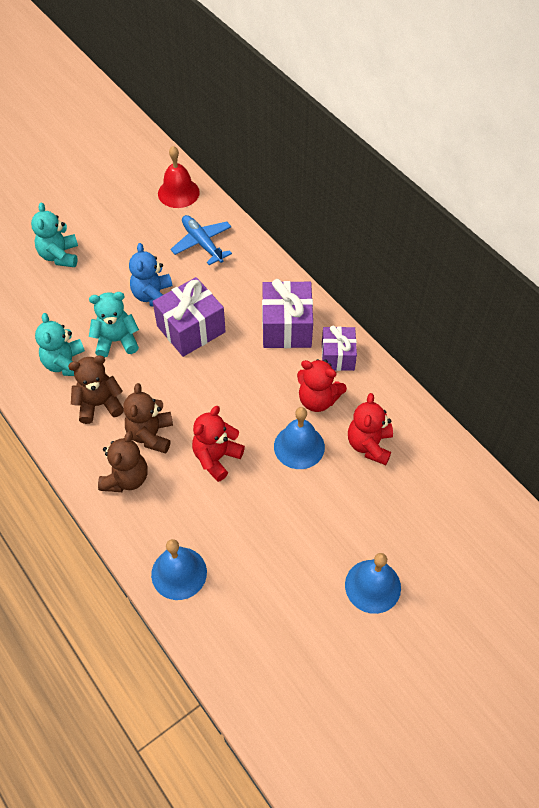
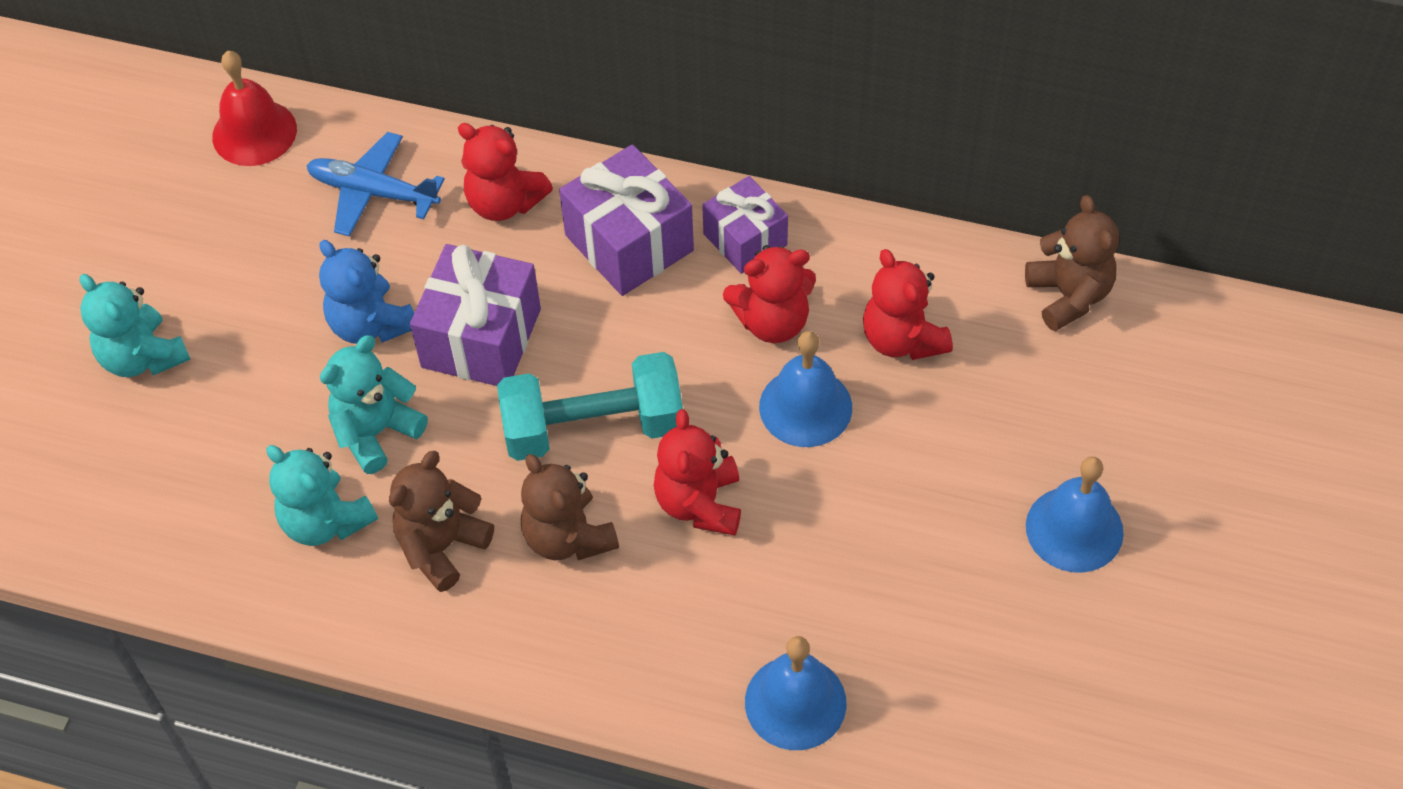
camera: 35 degrees left, 0 degrees up
brown teddy bear [98,431,148,492] -> brown teddy bear moved to [1025,195,1119,331]
none -> red teddy bear [458,123,553,221]
none -> turquoise dumbbell [497,352,683,461]

